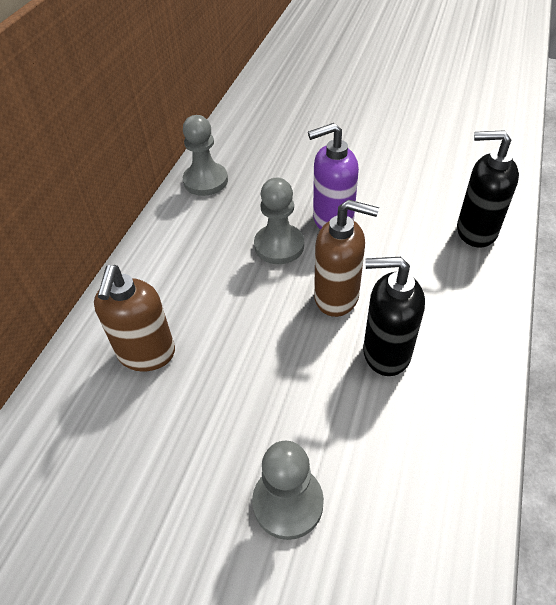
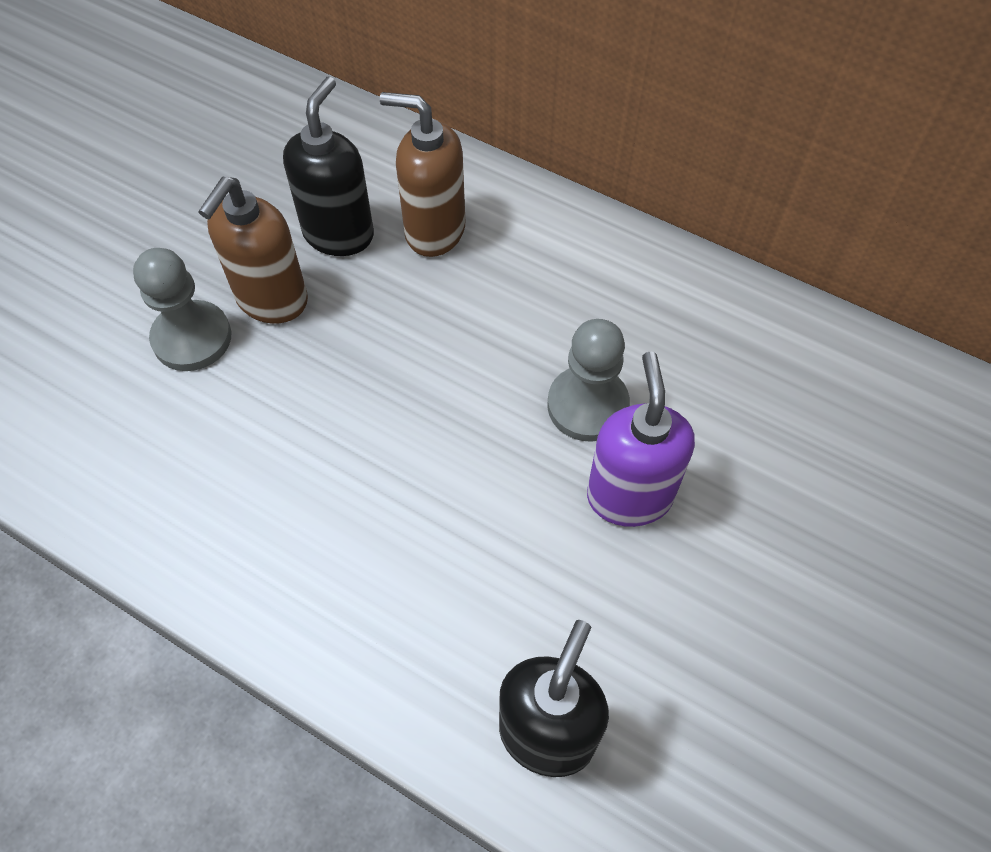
camera: 100 degrees right, 10 degrees up
grey pawn [183,115,228,196] -> none
brown soap dispenser [314,200,379,317] -> brown soap dispenser moved to [198,177,308,323]
black soap dispenser [363,257,425,376] -> black soap dispenser moved to [283,77,374,256]

